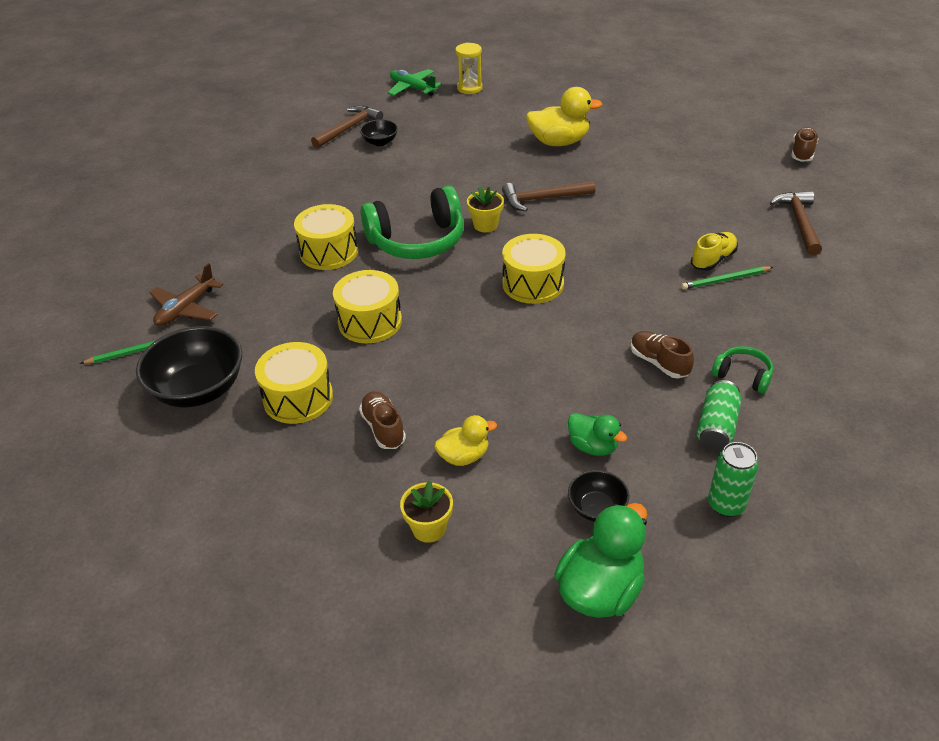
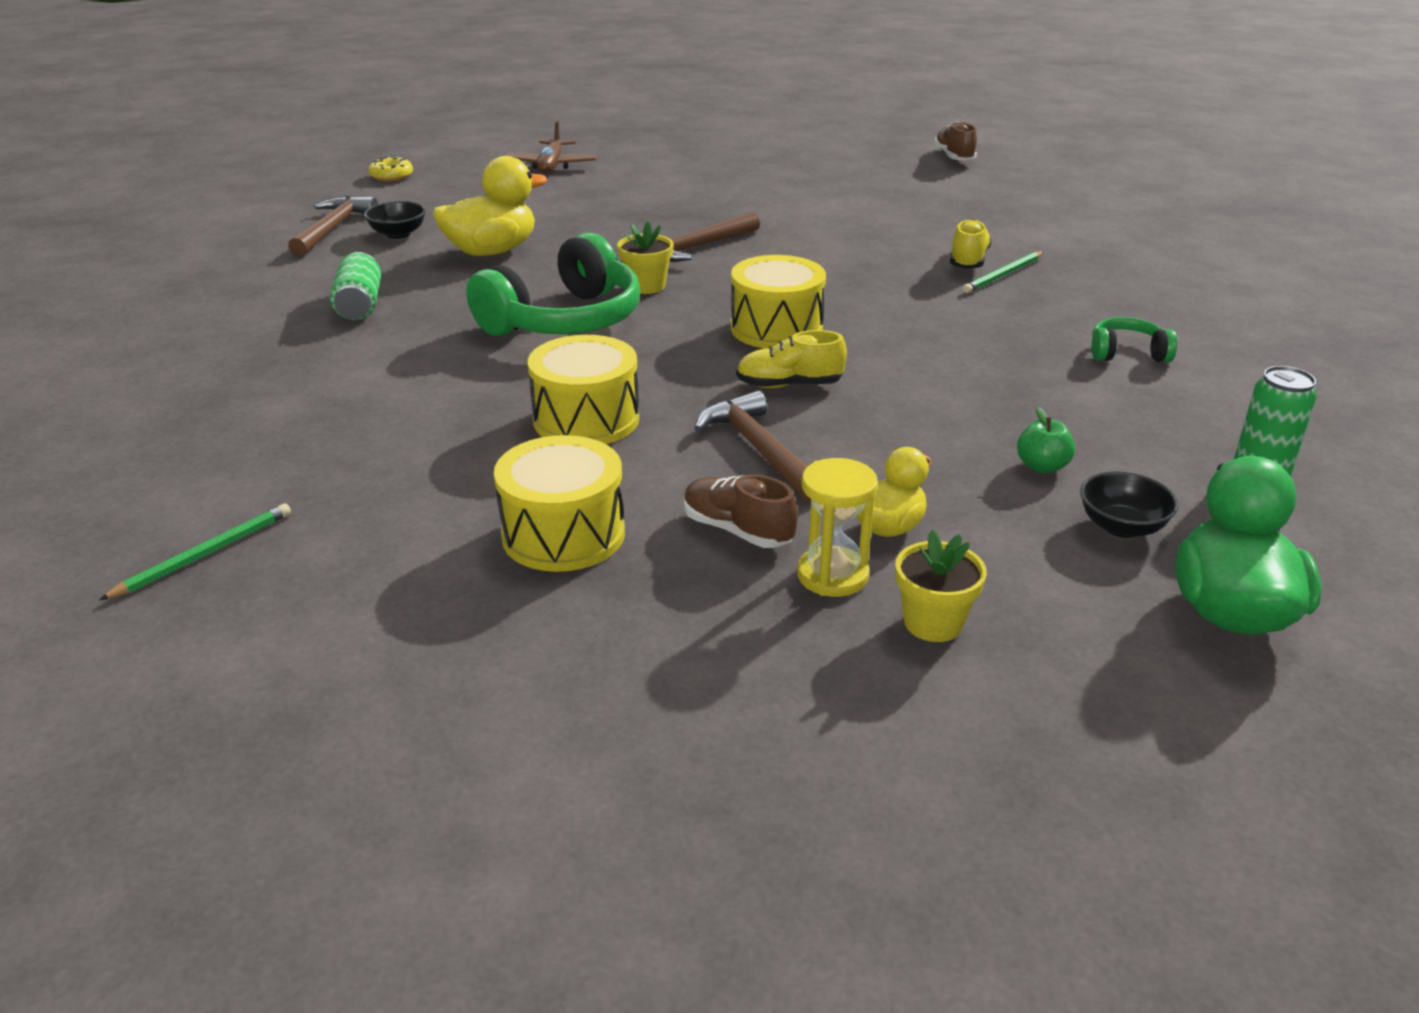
camera: 30 degrees left, 10 degrees down
black bowl [136,326,242,408] -> none
brown plane [149,263,223,326] -> brown plane moved to [505,120,597,174]
yellow drum [294,204,358,270] -> none
green plane [388,69,442,96] -> yellow donut [368,156,413,181]
yellow hourglass [455,43,483,94] -> yellow hourglass moved to [797,458,878,597]
yellow duck [526,87,603,146] -> yellow duck moved to [433,156,547,256]
green duck [568,413,627,456] -> green apple [1017,407,1075,473]
brown shoe [631,331,694,378] -> none
green can [697,380,742,451] -> green can moved to [330,252,381,320]
brown hammer [770,191,822,255] -> brown hammer moved to [694,390,811,503]
none -> yellow shoe [736,330,847,388]

